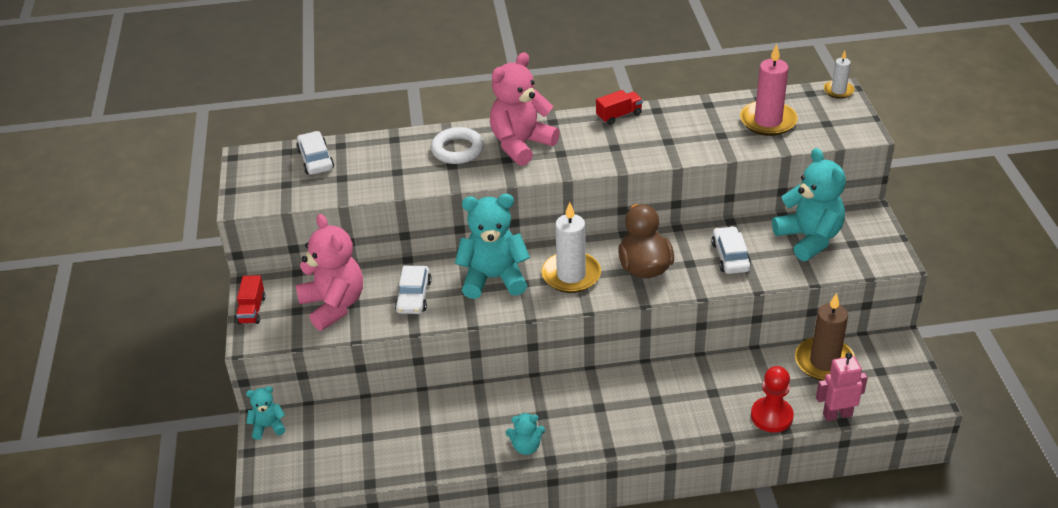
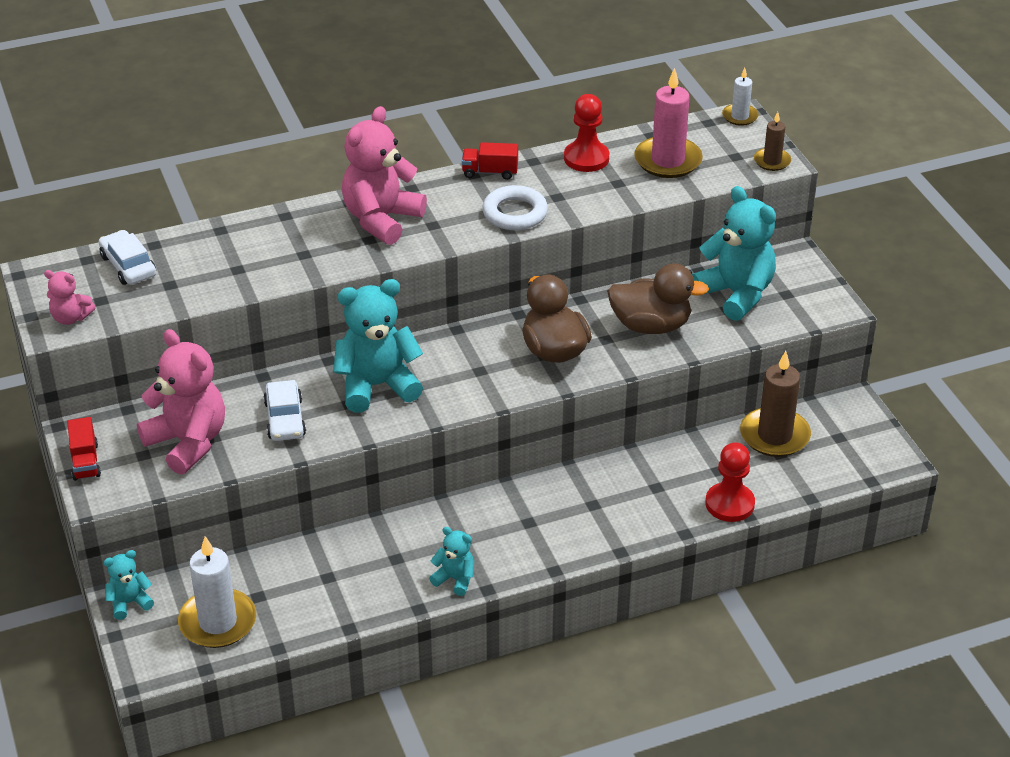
camera: 15 degrees left, 0 degrees up
white ring [431,127,484,164] -> white ring moved to [482,185,548,230]
turquoise teddy bear [506,413,545,455] -> turquoise teddy bear turned 135 degrees counterclockwise [429,527,474,596]
white candle [541,202,601,293] -> white candle moved to [178,536,256,648]
red truck [596,90,643,125] -> red truck turned 135 degrees counterclockwise [462,142,518,180]
white car [711,226,751,274] -> brown duck [607,263,709,334]
pink robot [816,352,868,421] -> none
none -> pink teddy bear [44,270,96,325]
none -> red pawn [564,94,609,172]
none -> brown candle [754,112,791,171]

